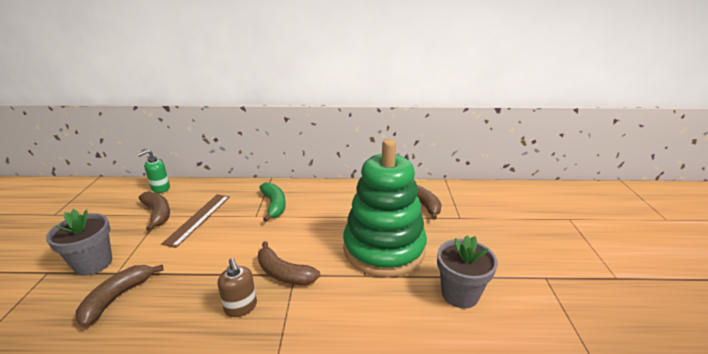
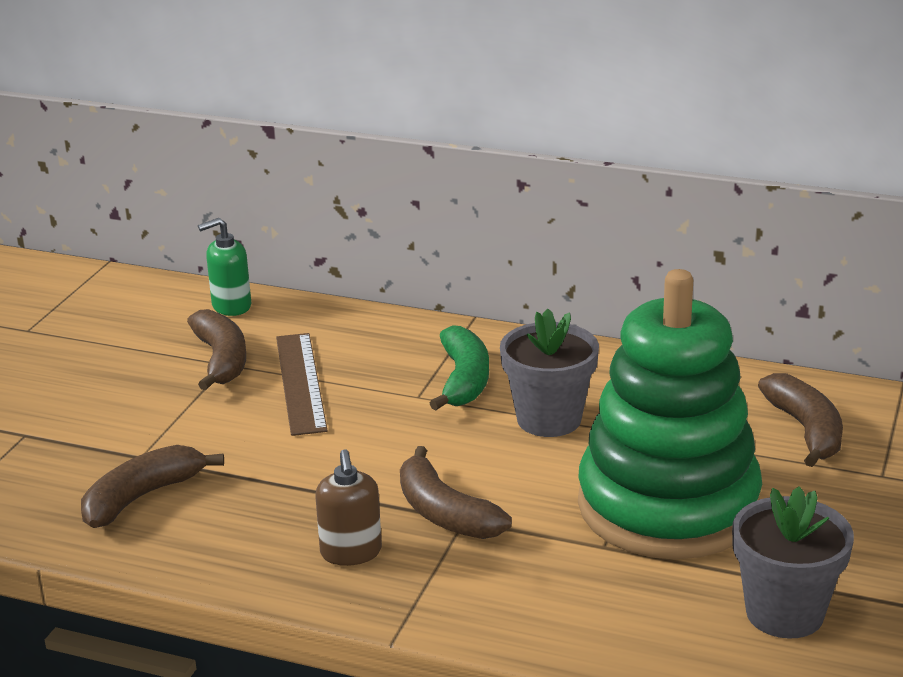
camera: 20 degrees right, 0 degrees up
grey flower pot [46,209,112,276] -> grey flower pot moved to [500,308,599,437]
brown ruler [161,194,230,248] -> brown ruler turned 45 degrees counterclockwise [276,333,328,436]

